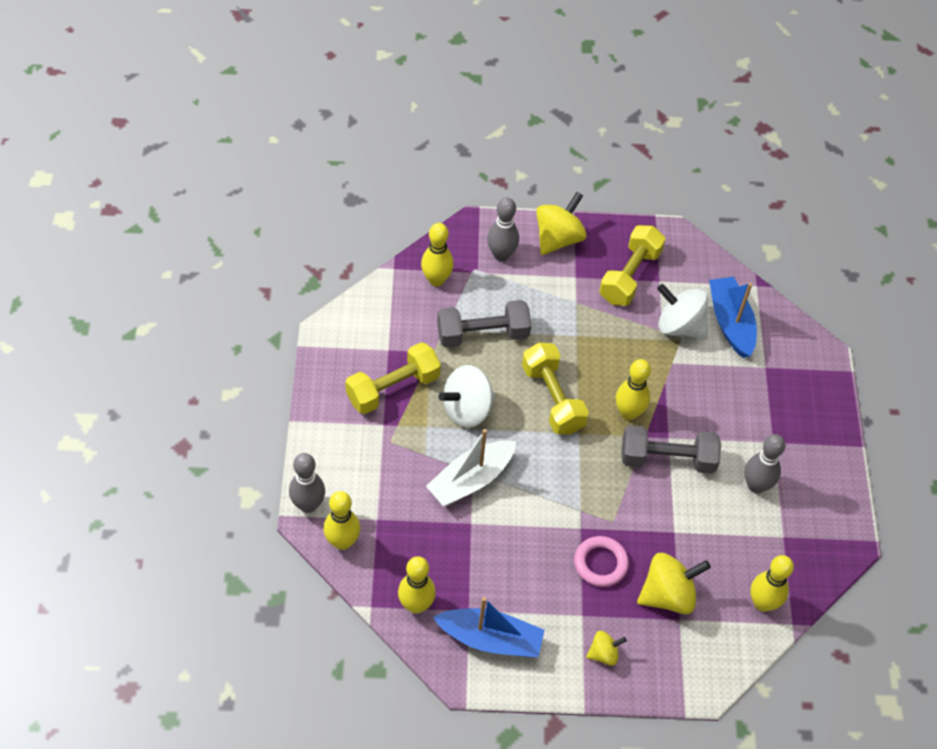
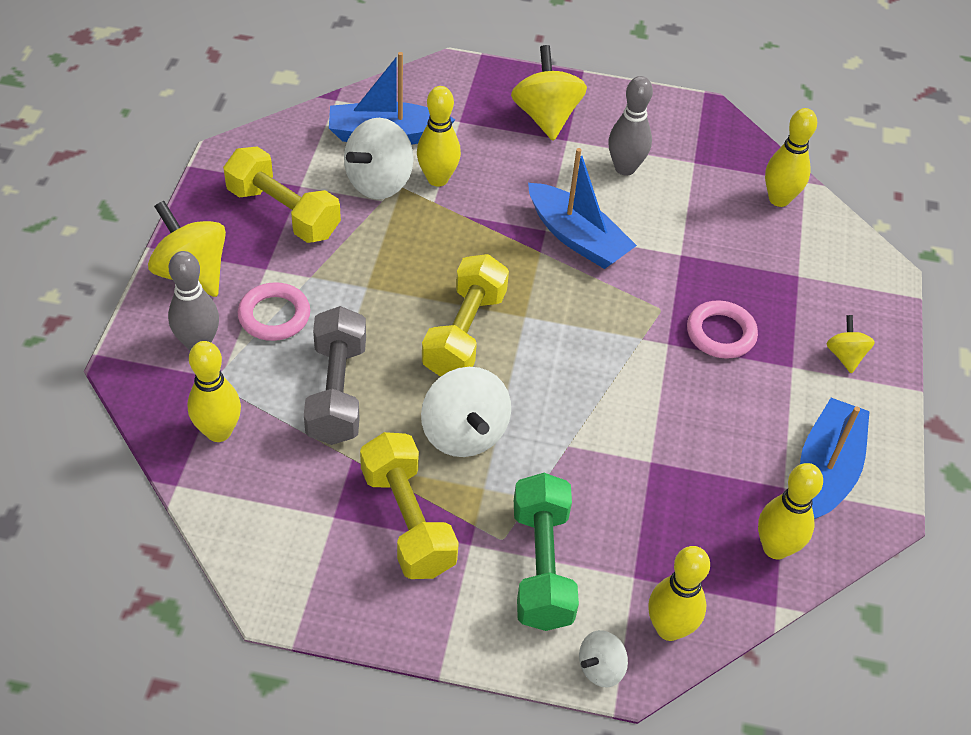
camera: 80 degrees left, 5 degrees down
grey bowling pin [289,453,325,513] -> white spinning top [579,630,628,688]
white boat [426,429,516,506] -> none
yellow dumbbell [522,343,589,434] -> yellow dumbbell turned 60 degrees counterclockwise [422,254,509,377]
yellow bowling pin [616,359,651,420] -> yellow bowling pin moved to [417,86,461,187]
grey dumbbell [621,425,721,474] -> blue boat [528,148,637,269]
yellow spinning top [637,553,711,614] -> yellow spinning top moved to [511,45,587,141]
none -> pink ring [238,282,310,341]
none -> green dumbbell [514,473,579,631]

